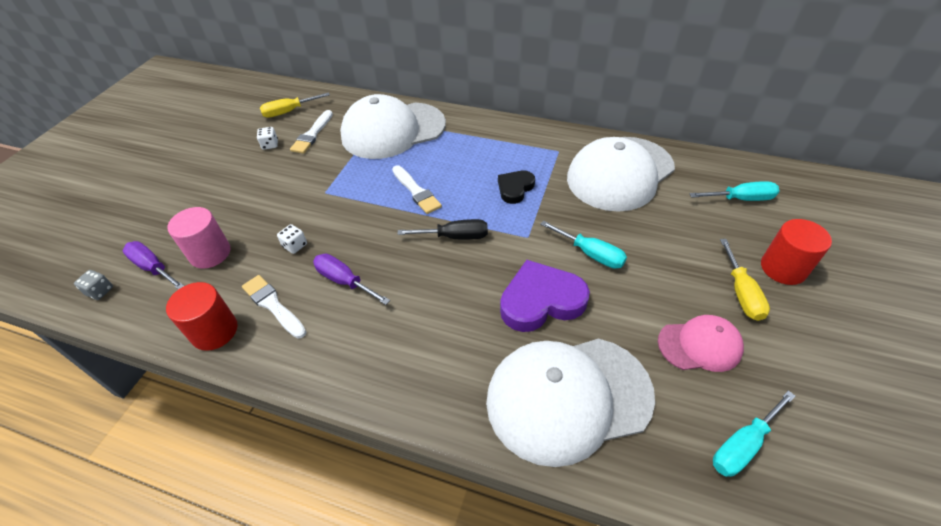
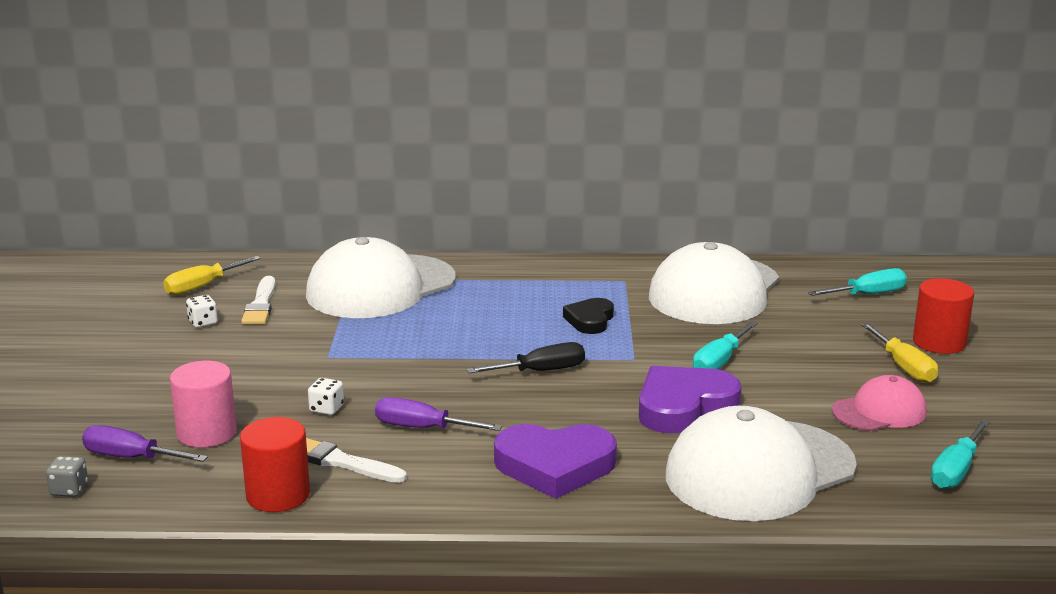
camera: 20 degrees left, 25 degrees down
white brush [392,165,442,214] -> none
turquoise screwdriver [540,221,627,269] -> turquoise screwdriver turned 105 degrees clockwise [693,321,758,369]
none -> purple heart [494,424,617,499]

